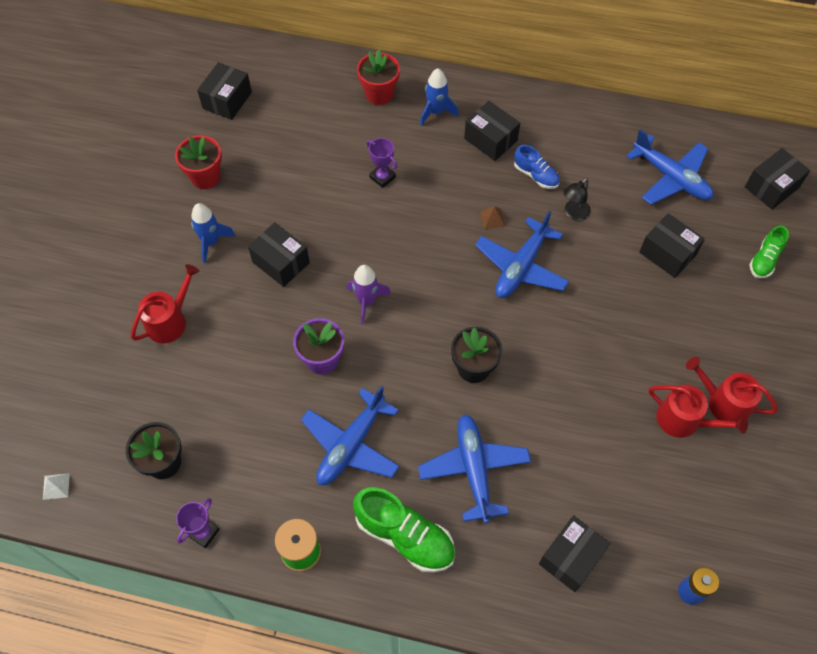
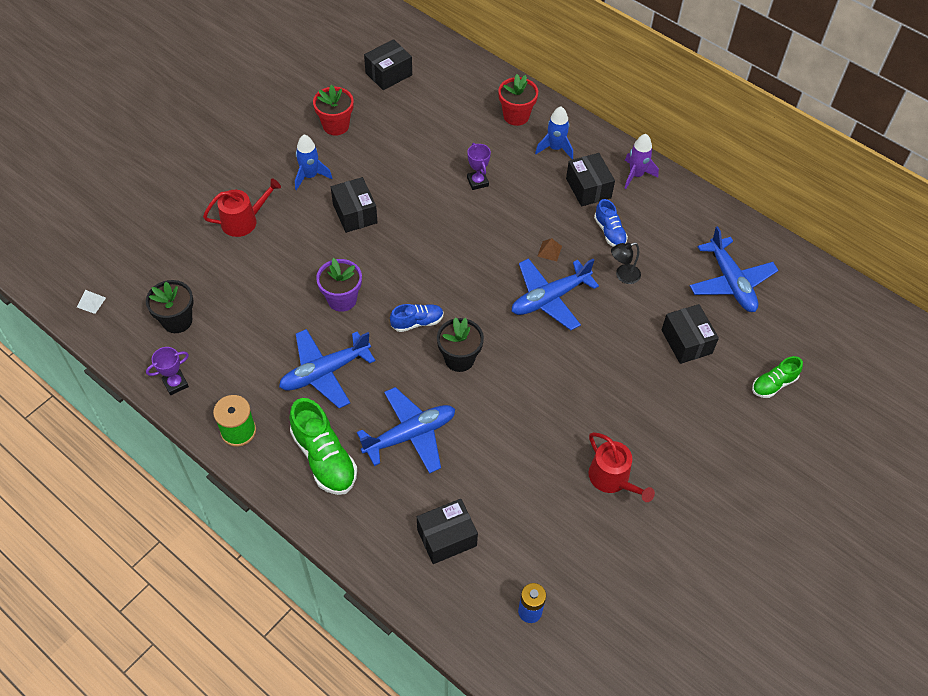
camera: 25 degrees right, 5 degrees down
purple rocket [347,265,391,325] -> purple rocket moved to [624,134,659,189]
blue plane [418,414,531,523] -> blue plane turned 45 degrees clockwise [357,387,455,474]
red watering can [686,357,778,422] -> none
black box [745,148,810,209] -> none
none -> blue shoe [390,304,444,332]

